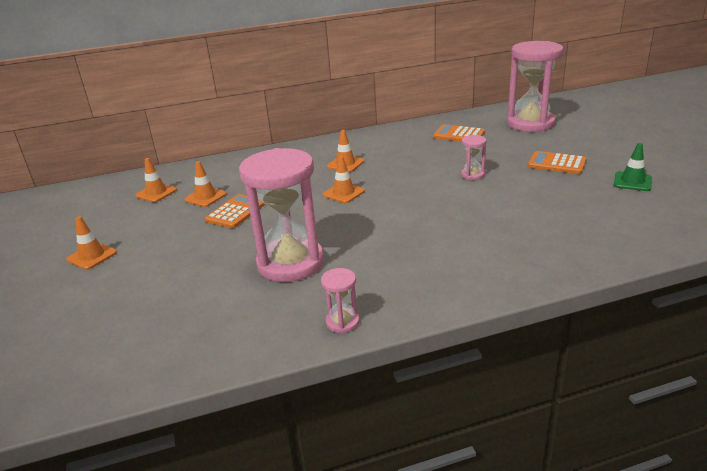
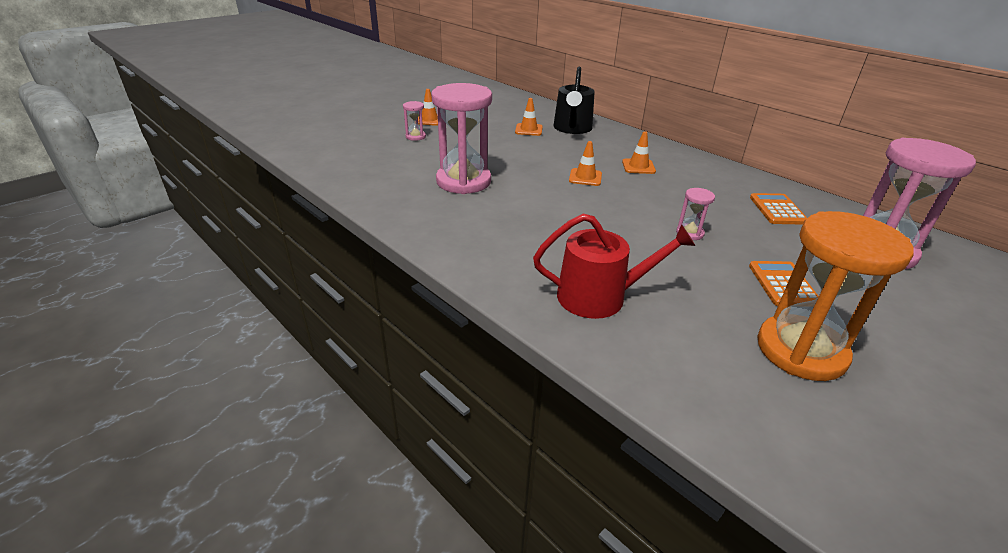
camera: 60 degrees right, 5 degrees up
orange traffic cone [135,158,177,202] -> none
orange calculator [205,194,265,228] -> none
pink hourglass [321,268,360,333] -> pink hourglass moved to [403,101,426,141]
green traffic cone [614,143,652,191] -> orange hourglass [757,211,914,381]
none -> red watering can [533,214,695,319]
none -> black watering can [553,67,595,134]

